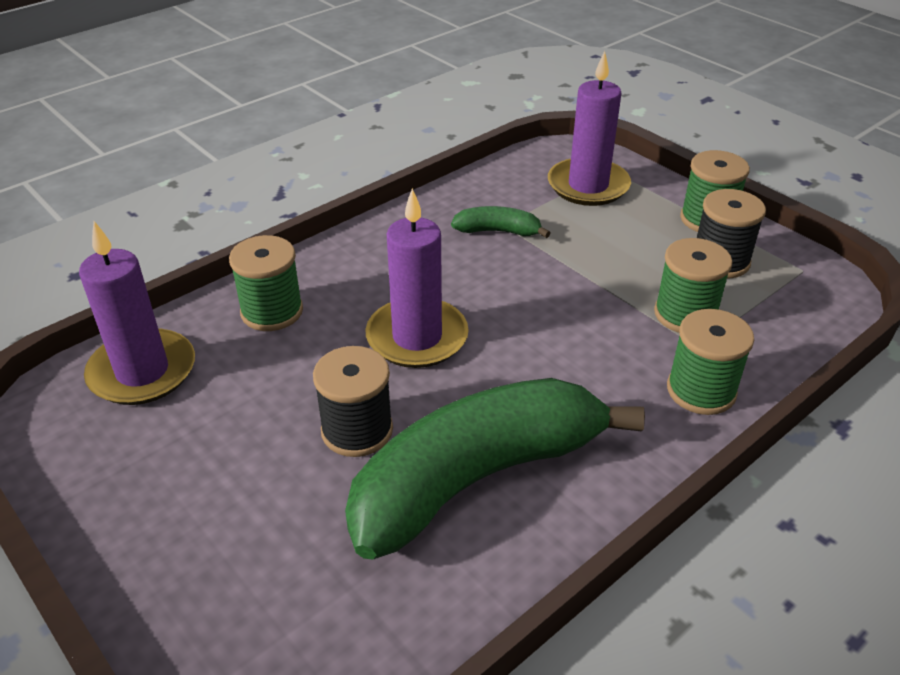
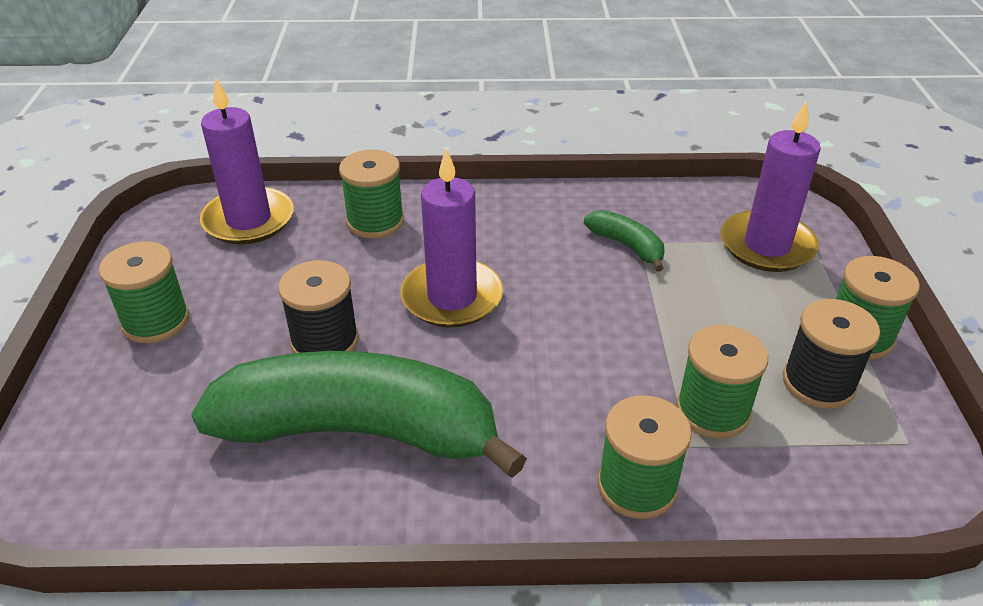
camera: 40 degrees right, 0 degrees up
none -> green spool [99,241,190,343]

